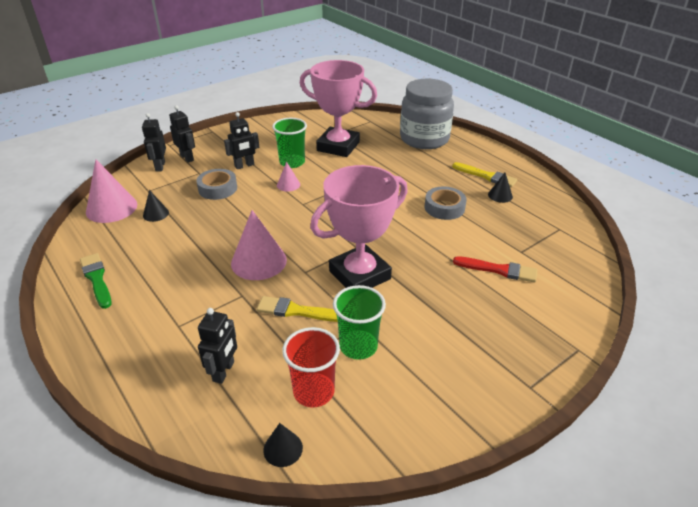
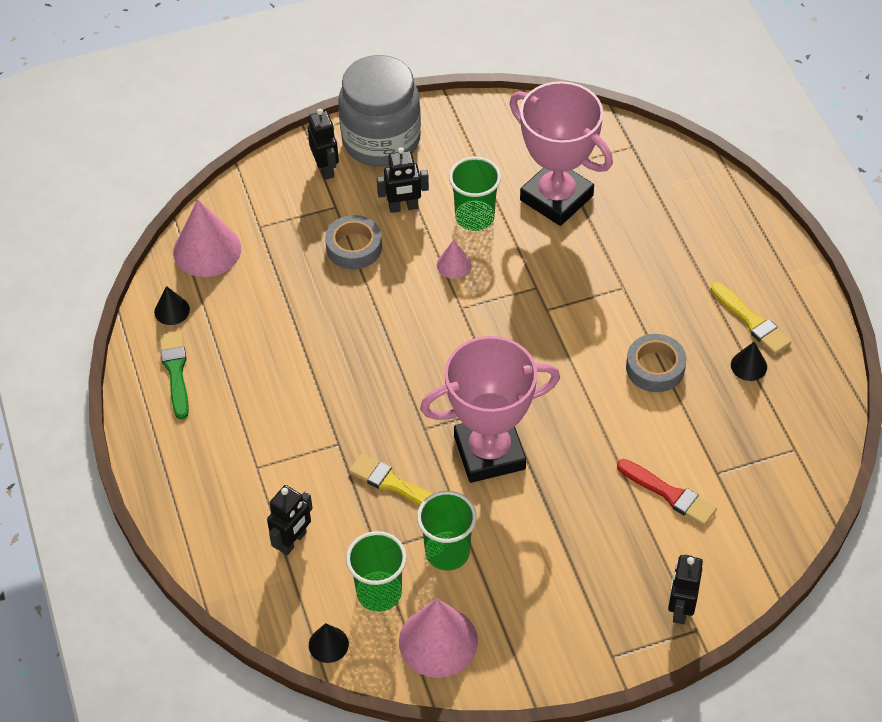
camera: 20 degrees right, 15 degrees up
black robot [142,113,166,172] -> black robot moved to [668,555,703,624]
black cone [143,190,169,222] -> black cone moved to [154,286,190,325]
pink cone [231,210,287,280] -> pink cone moved to [399,598,478,678]
red cup [282,327,340,407] -> green cup [346,531,407,612]
grey jar [400,79,454,149] -> grey jar moved to [338,55,421,166]

